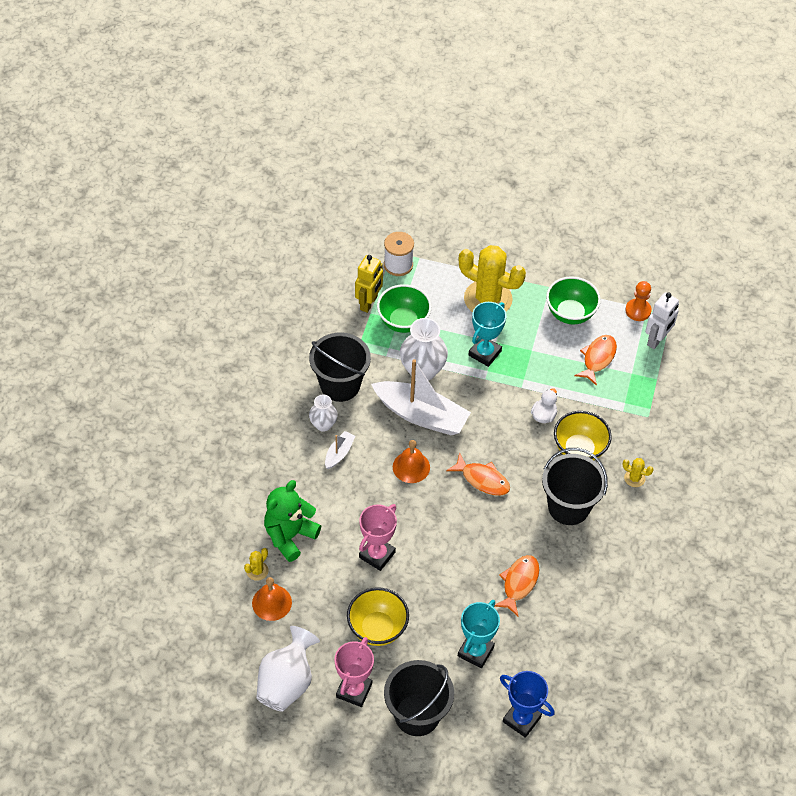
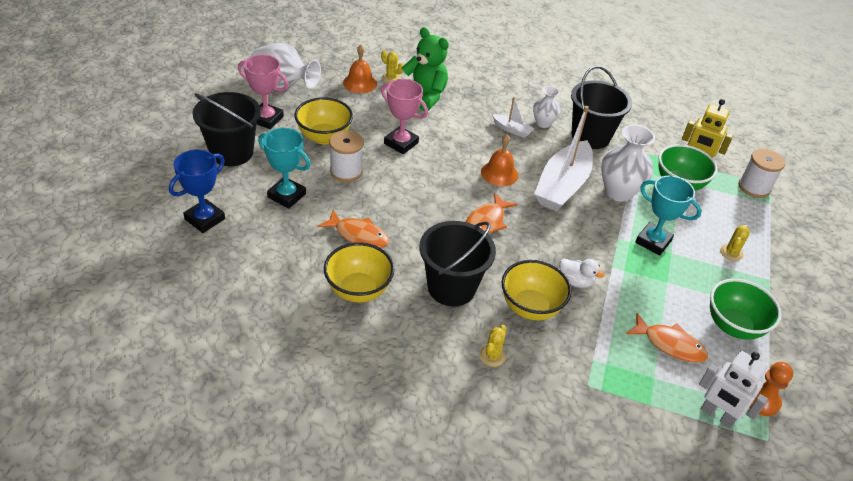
camera: 90 degrees right, 10 degrees down
yellow cactus [459,245,526,313] -> yellow cactus [720,225,750,261], size x0.41
none -> yellow bowl [324,242,394,303]
none -> white spool [329,131,364,182]

